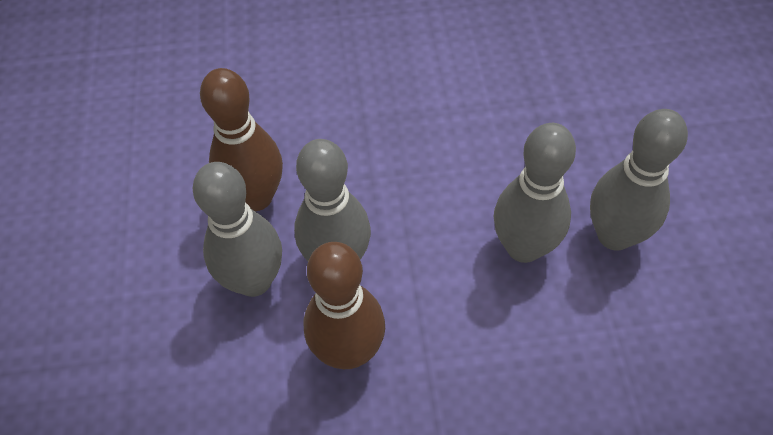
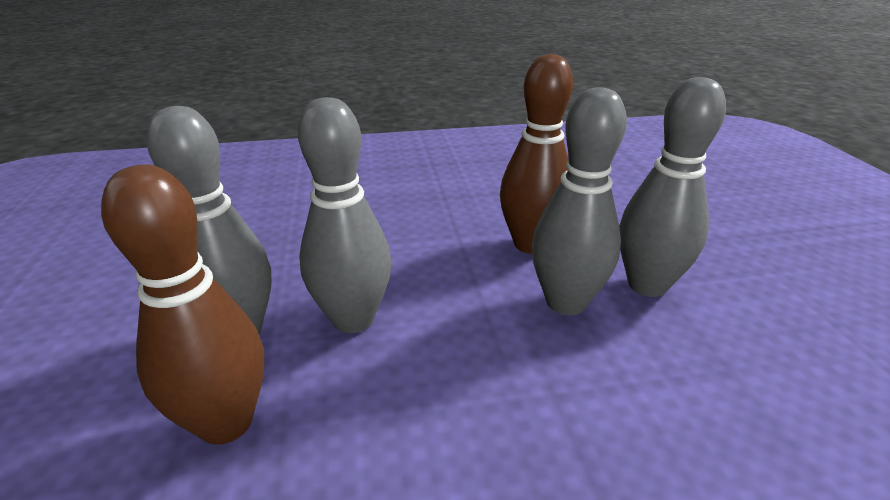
camera: 175 degrees right, 25 degrees down
brown bowling pin [200,68,283,211] -> brown bowling pin moved to [101,165,264,445]

